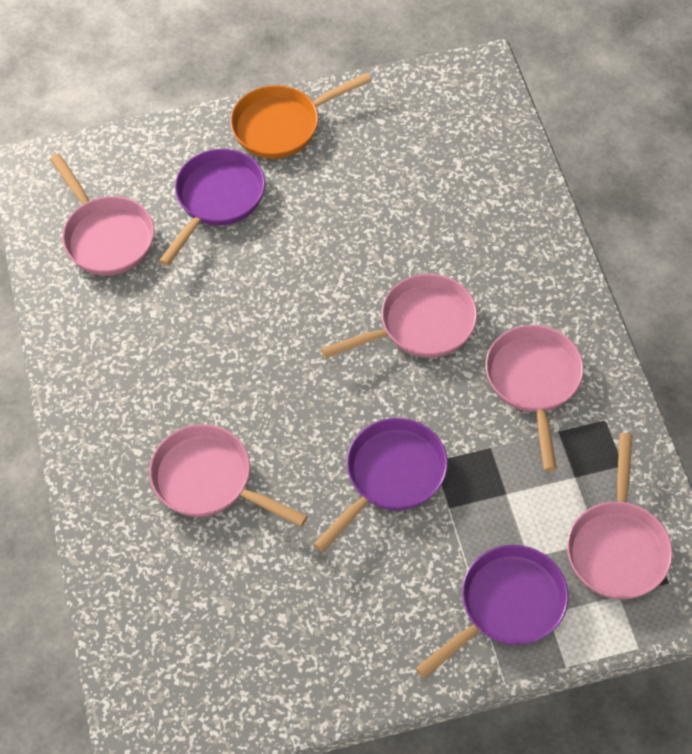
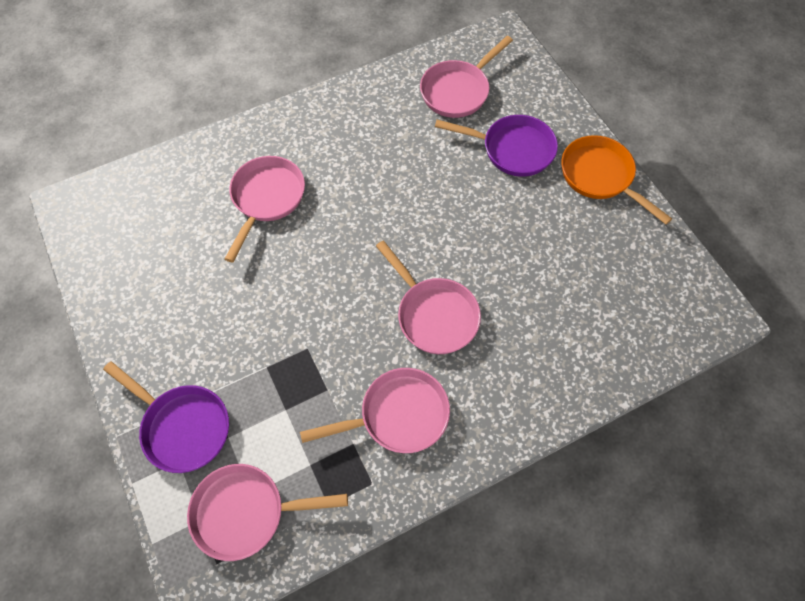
camera: 75 degrees right, 5 degrees up
purple pan [314,418,448,552] -> none

